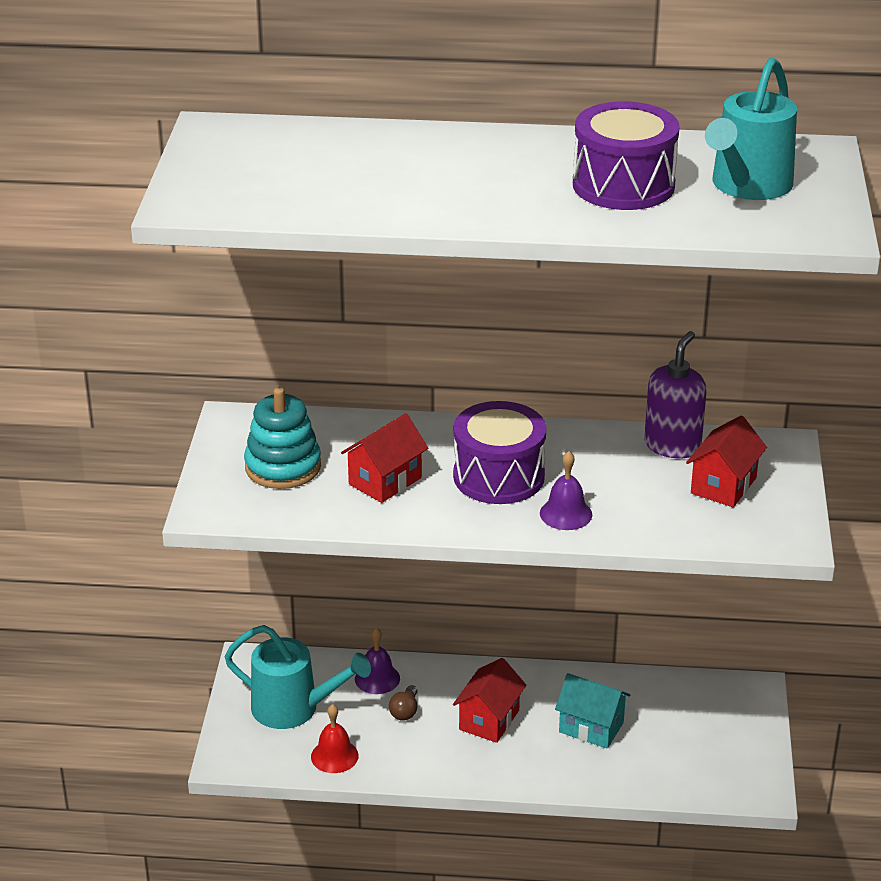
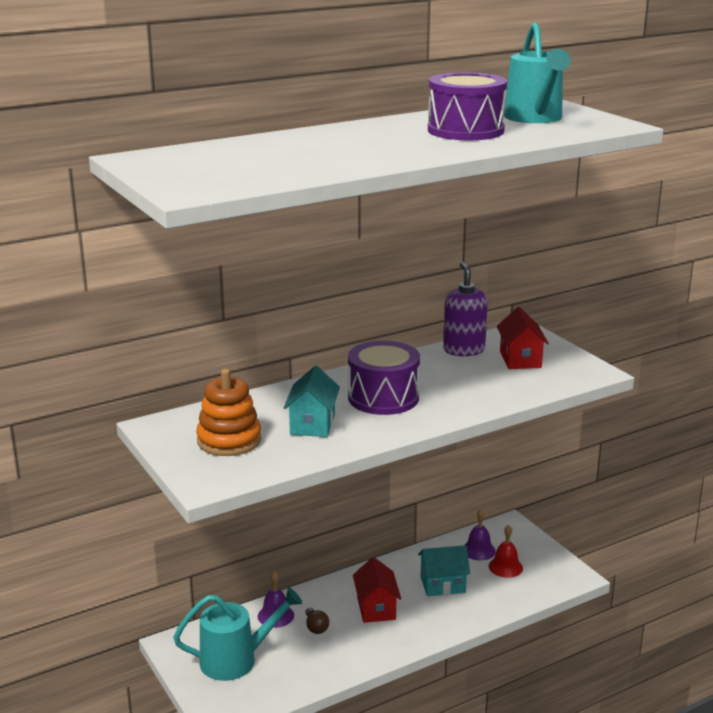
camera: 35 degrees left, 10 degrees down
turquoise stacking toy [244,387,321,489] -> orange stacking toy [196,369,261,456]
red bell [311,704,359,773] -> red bell moved to [489,525,523,578]
red house [341,413,428,503] -> turquoise house [284,365,340,437]
purple bell [540,451,592,530] -> purple bell moved to [465,509,496,561]

